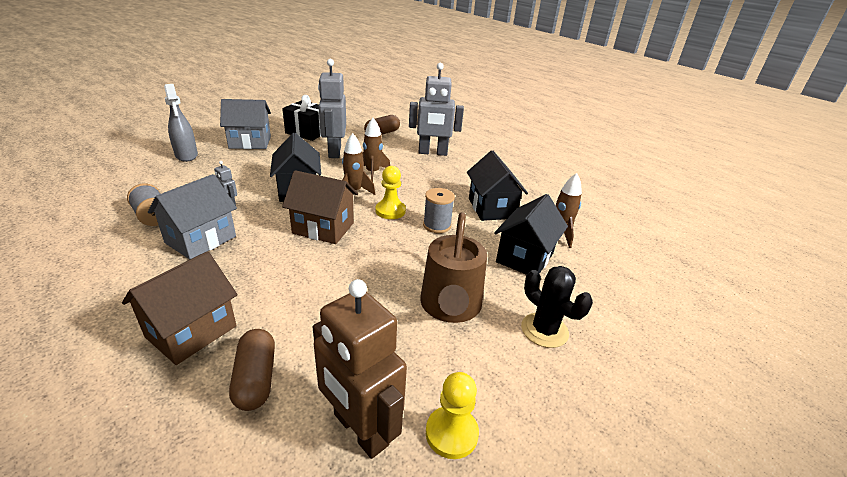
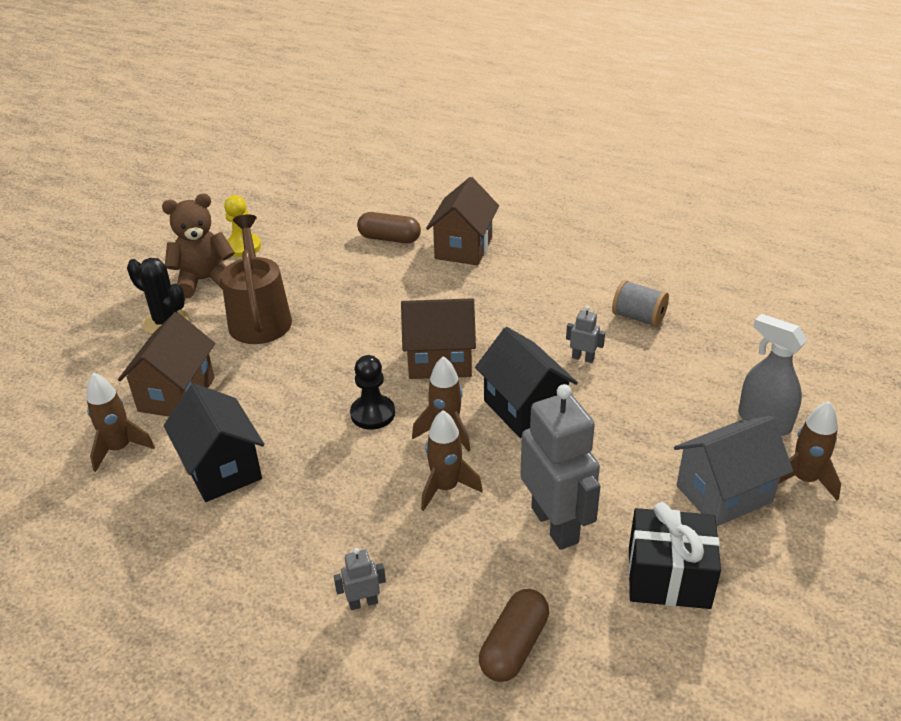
camera: 165 degrees right, 5 degrees up
grey house [148,174,237,259] -> none
brown capsule [229,329,275,411] -> brown capsule turned 45 degrees counterclockwise [357,212,421,243]
brown robot [313,279,407,459] -> none
yellow pawn [376,166,406,219] -> black pawn [350,355,395,430]
grey robot [409,63,464,156] -> grey robot [334,548,386,610], size x0.42
grey spool [423,188,455,233] -> none
black house [494,194,568,275] -> brown house [118,312,215,417]
none -> brown teddy bear [162,193,235,298]
none -> brown rocket [779,401,841,501]

